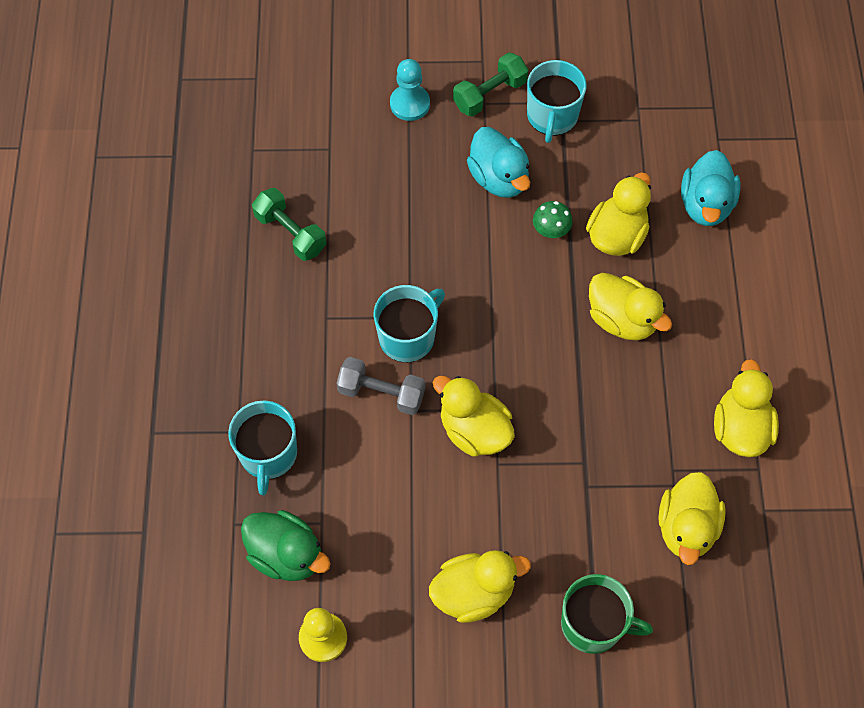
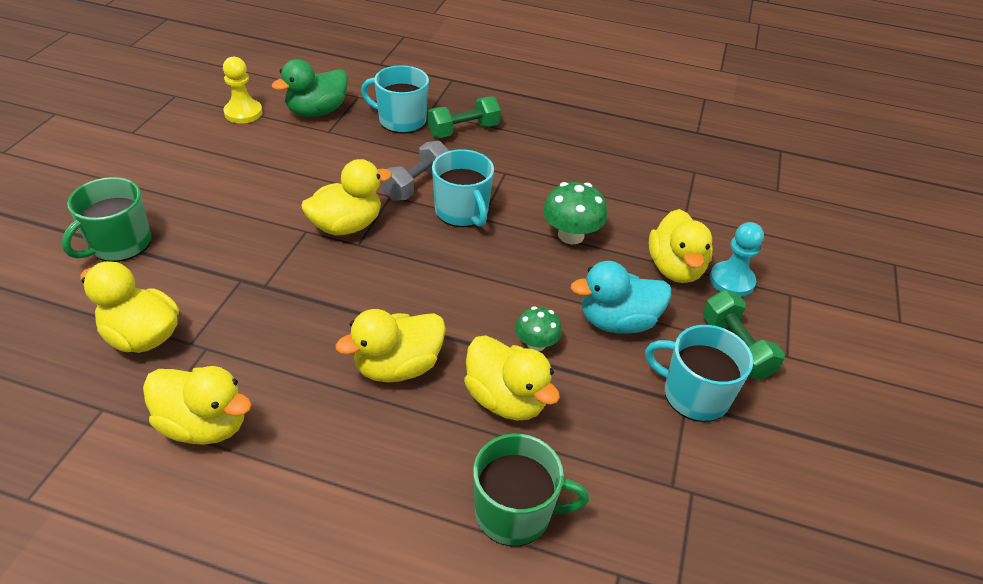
camera: 105 degrees right, 20 degrees down
green dumbbell [252,188,326,261] -> green dumbbell moved to [428,97,501,138]
yellow duck [429,550,531,623] -> yellow duck moved to [649,209,713,283]
turquoise duck [681,150,740,226] -> green mug [473,434,589,546]
none -> green mushroom [543,182,607,244]

